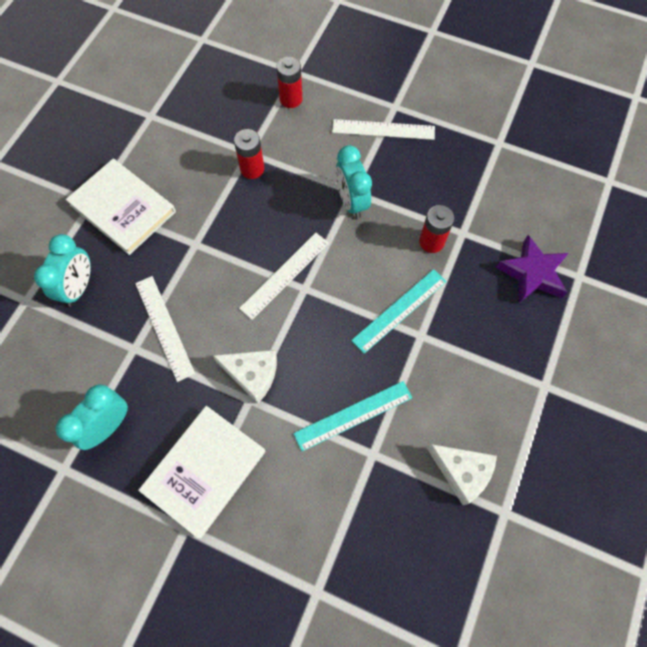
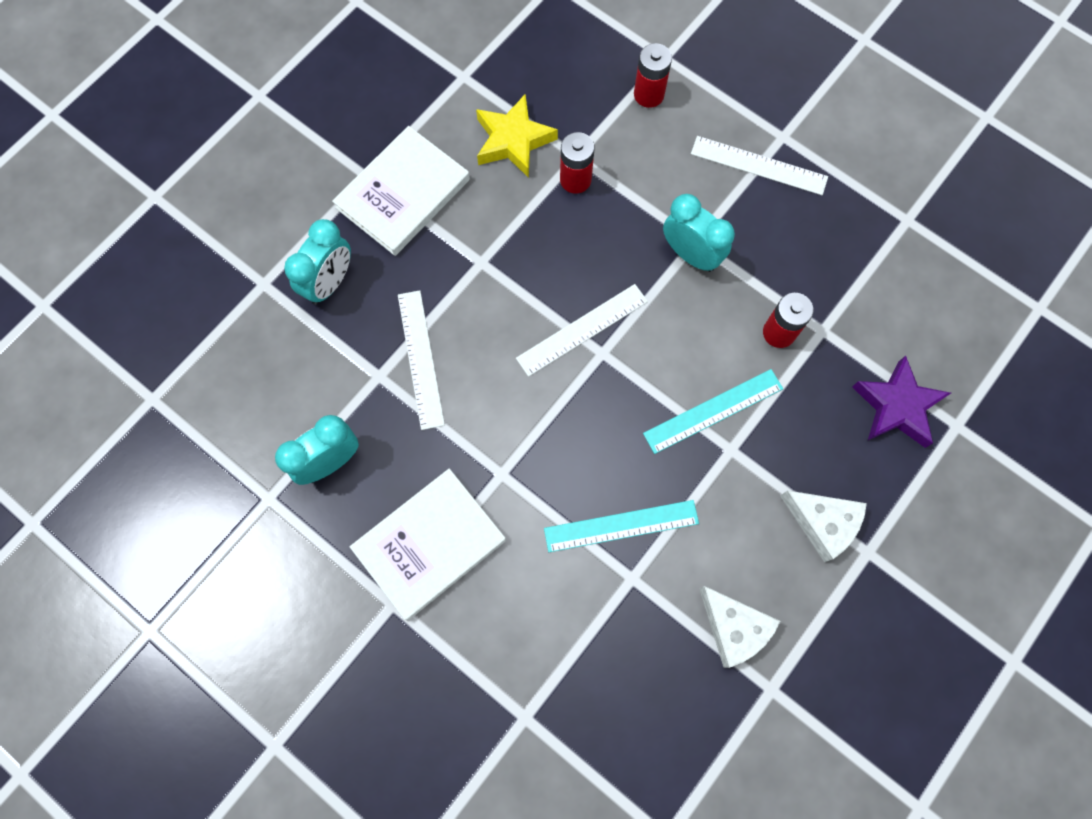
camera: 15 degrees right, 5 degrees up
white book [66,159,176,255] -> white book turned 75 degrees clockwise [332,126,470,256]
white cheese [213,350,277,404] -> white cheese moved to [780,490,867,562]
turquoise clock [336,145,372,219] -> turquoise clock turned 135 degrees clockwise [663,194,735,272]
none -> yellow star [476,94,558,178]

